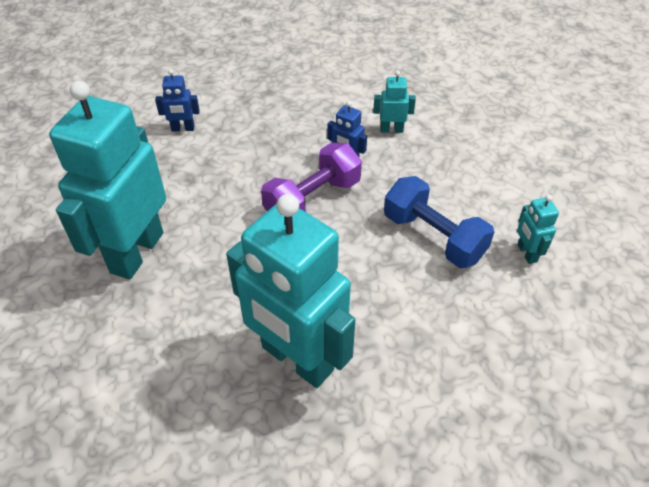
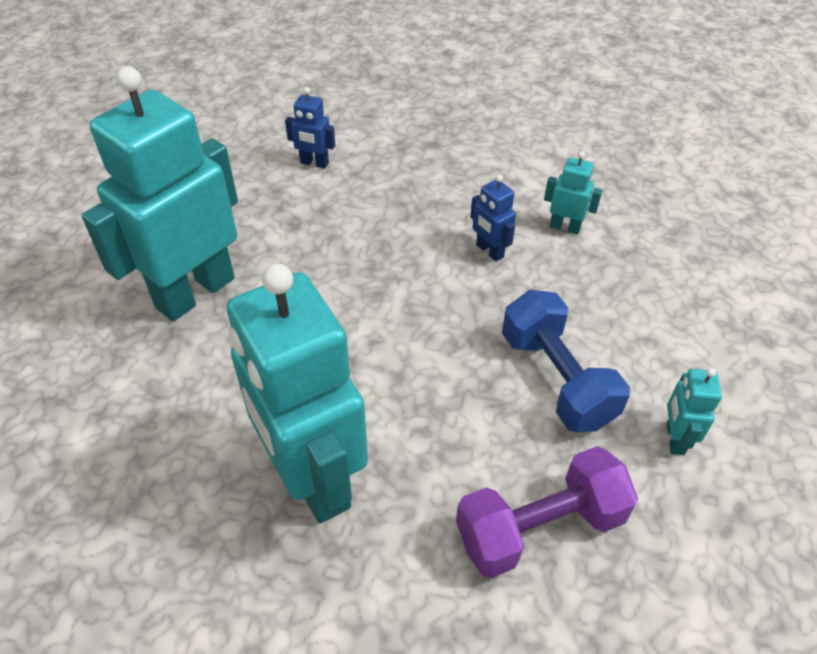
camera: 20 degrees right, 0 degrees up
purple dumbbell [261,142,362,212] -> purple dumbbell moved to [456,446,638,578]

